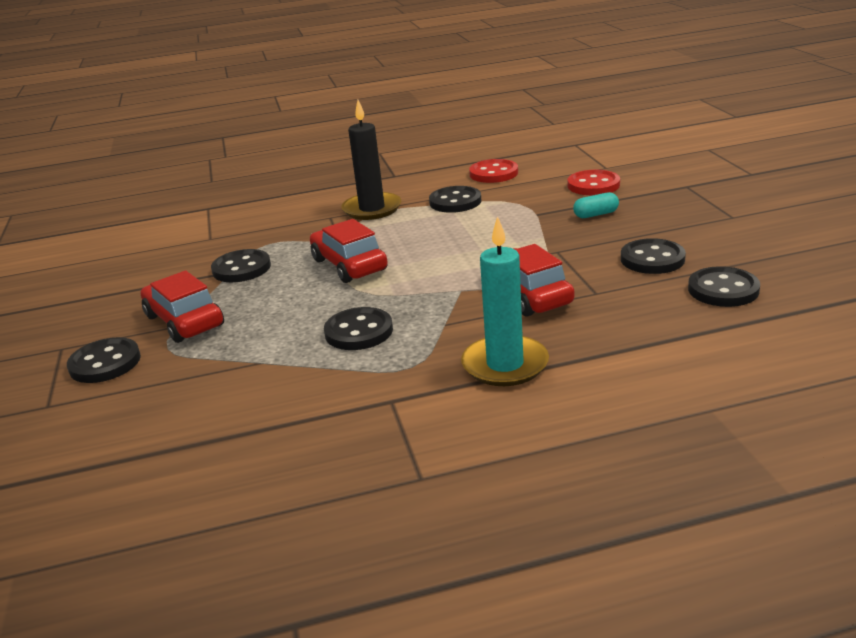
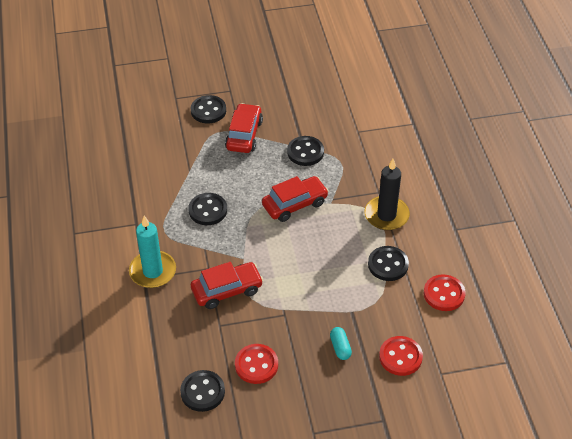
camera: 90 degrees right, 20 degrees up
red car [141,270,224,343] -> red car turned 45 degrees counterclockwise [225,103,263,153]
black button [621,238,686,274] -> red button [235,344,278,384]

